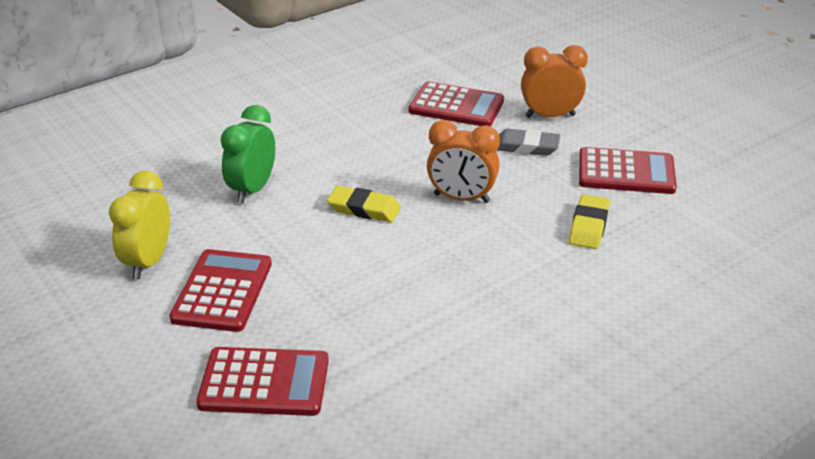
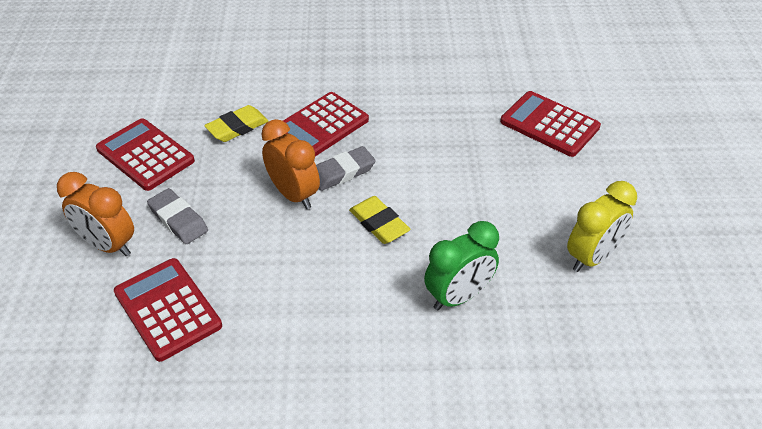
camera: 145 degrees left, 10 degrees up
red calculator [169,249,272,332] -> red calculator moved to [283,92,369,157]
none -> grey eraser [316,146,376,191]

